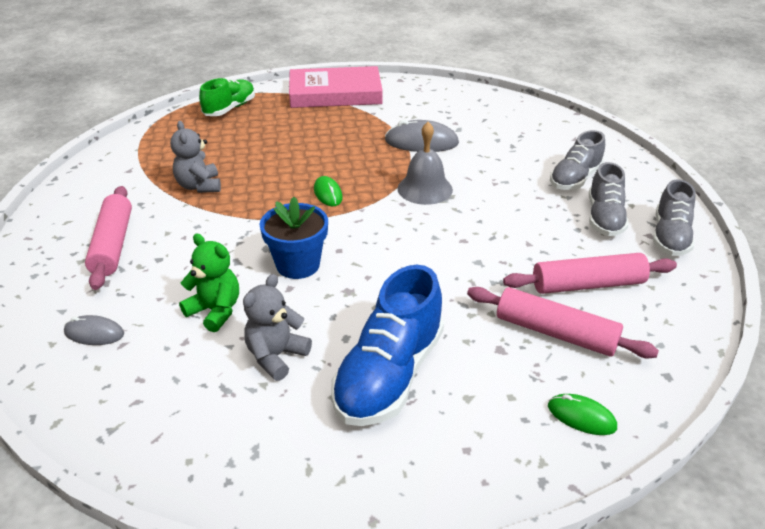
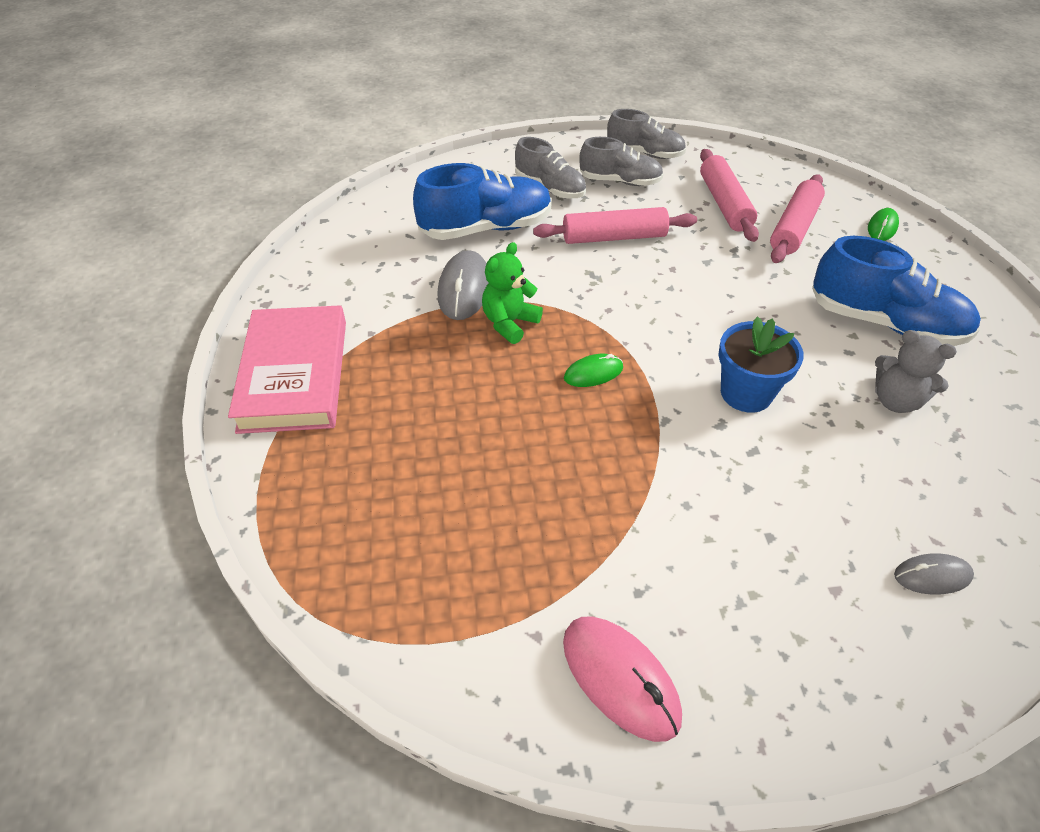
camera: 90 degrees left, 10 degrees up
grey mouse [64,315,124,345] -> grey mouse turned 75 degrees clockwise [894,553,974,595]
pink rolling pin [85,186,132,290] -> pink rolling pin moved to [533,207,697,244]
grey teddy bear [170,121,221,193] -> none
green teddy bear [179,234,239,332] -> green teddy bear moved to [482,242,543,344]
green shoe [199,78,255,116] -> none
grey bell [398,122,453,205] -> none
none -> blue shoe [413,163,552,240]
none -> pink mouse [563,616,682,742]

